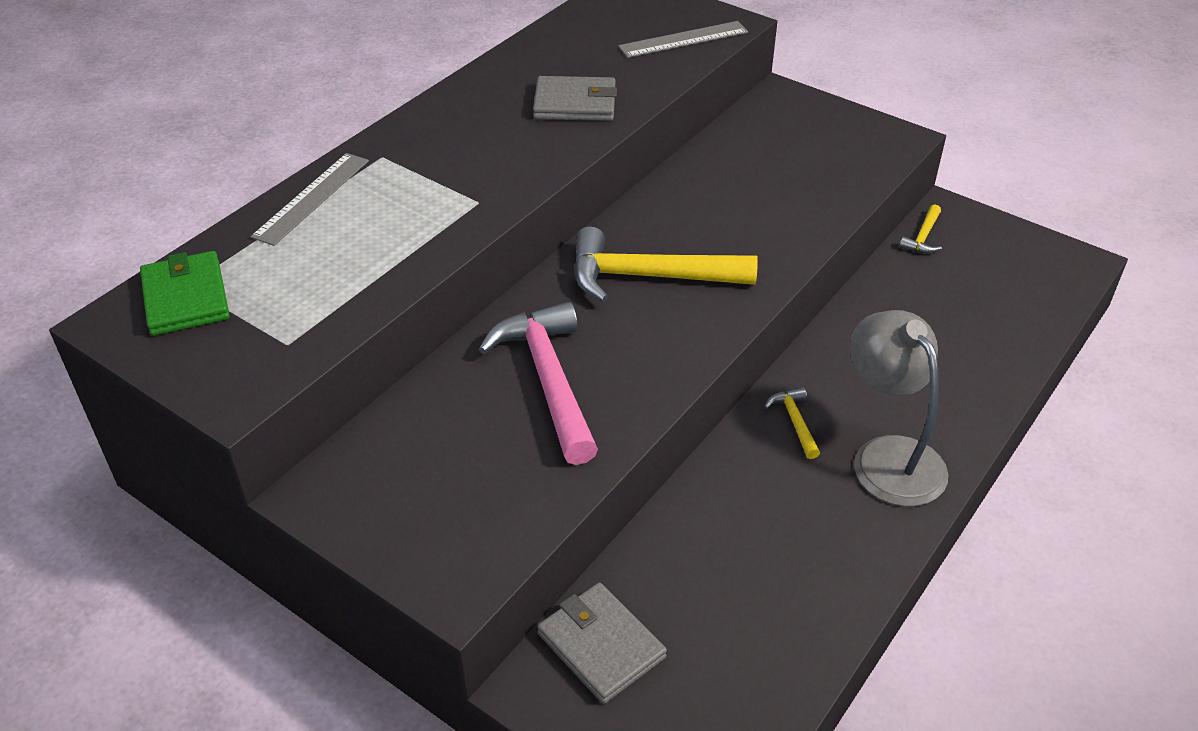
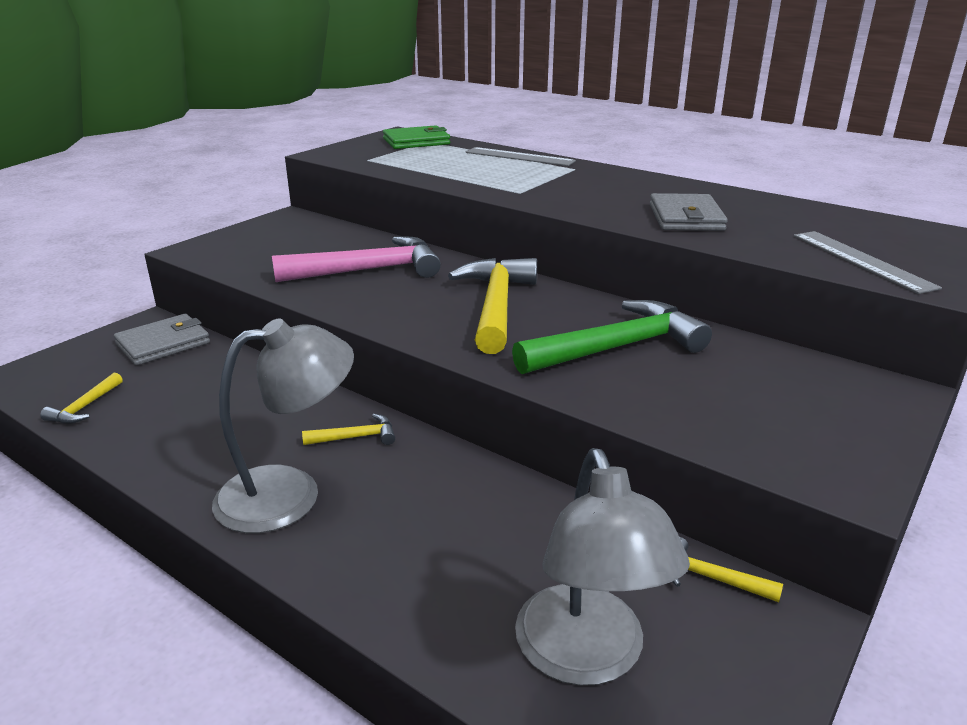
camera: 90 degrees right, 15 degrees down
none -> yellow hammer [40,373,123,424]
none -> green hammer [512,300,712,374]
none -> grey lamp [515,448,690,686]

